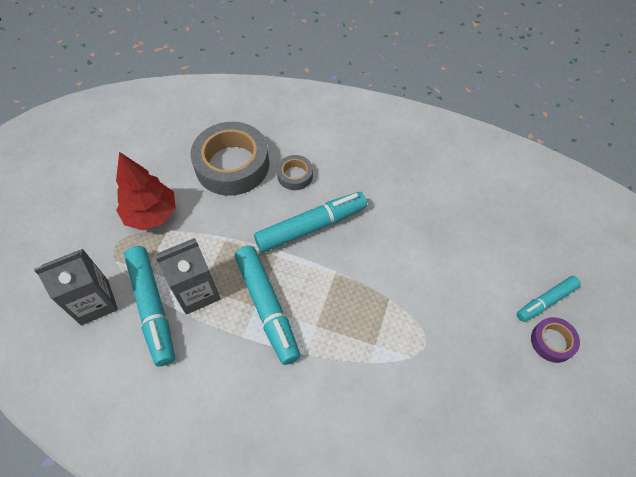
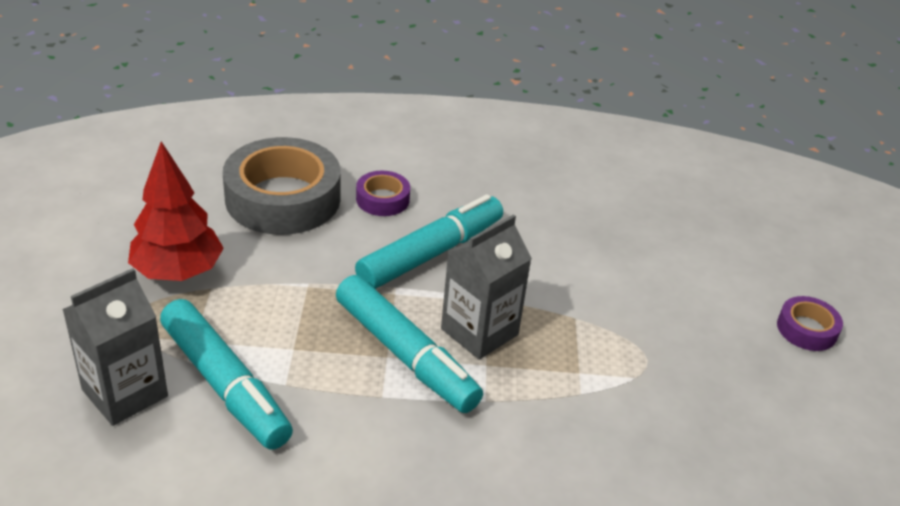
camera: 20 degrees left, 20 degrees down
grey carton [155,238,221,315] -> grey carton moved to [441,214,532,360]
grey tape [277,155,313,190] -> purple tape [356,171,410,216]
turquoise marker [517,276,581,322] -> none

